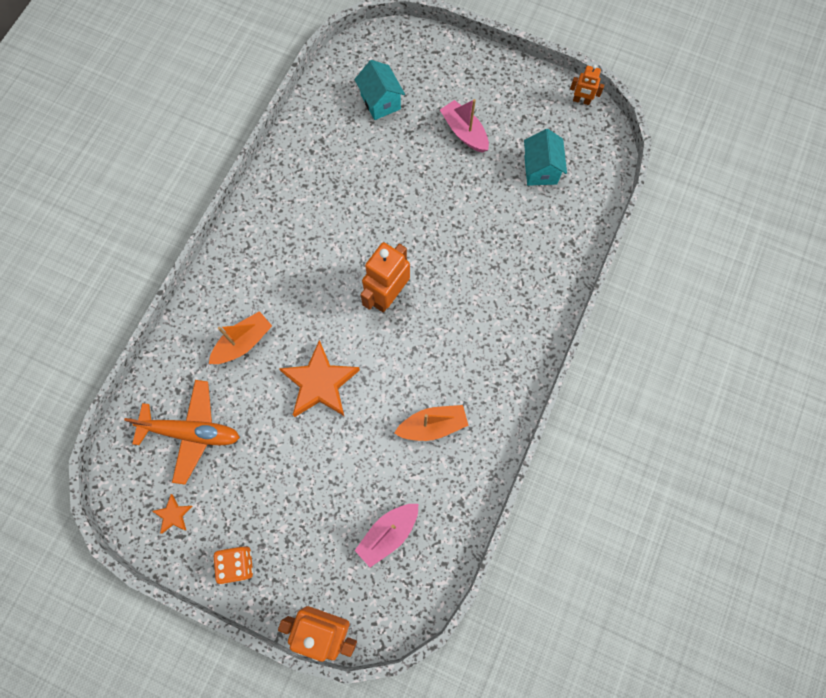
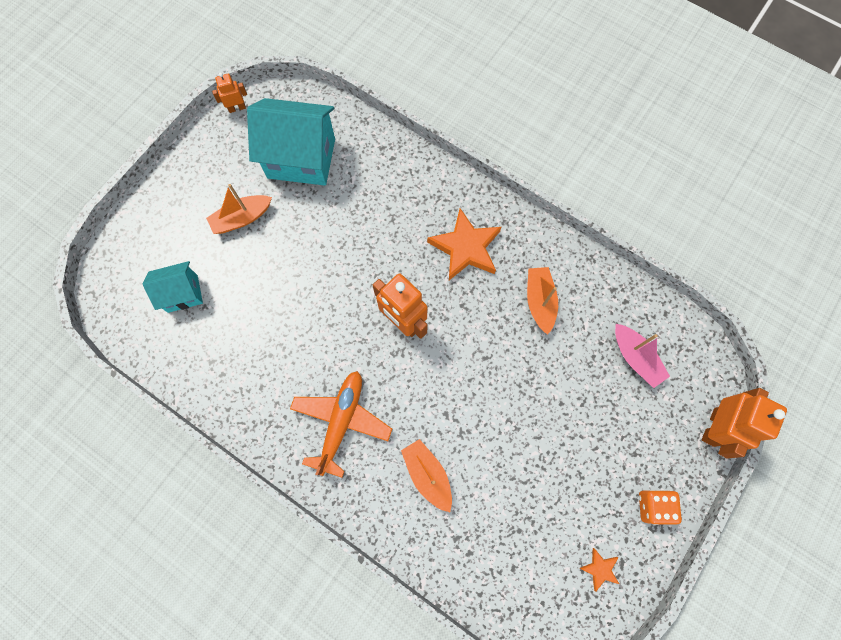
camera: 80 degrees left, 0 degrees up
orange plane [124,380,240,485] -> orange plane moved to [290,371,392,478]
orange star [279,340,360,417] -> orange star moved to [427,208,501,280]
pink boat [440,99,489,153] -> orange boat [206,184,272,234]
turquoise house [524,129,567,186] -> turquoise house [247,98,335,186], size x1.80
orange robot [570,65,604,105] -> orange robot turned 135 degrees counterclockwise [212,73,247,113]

